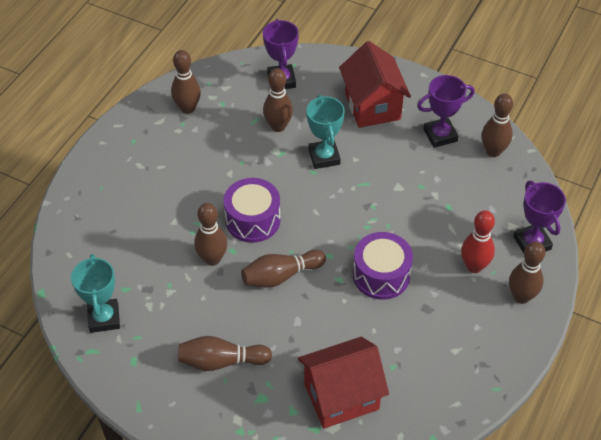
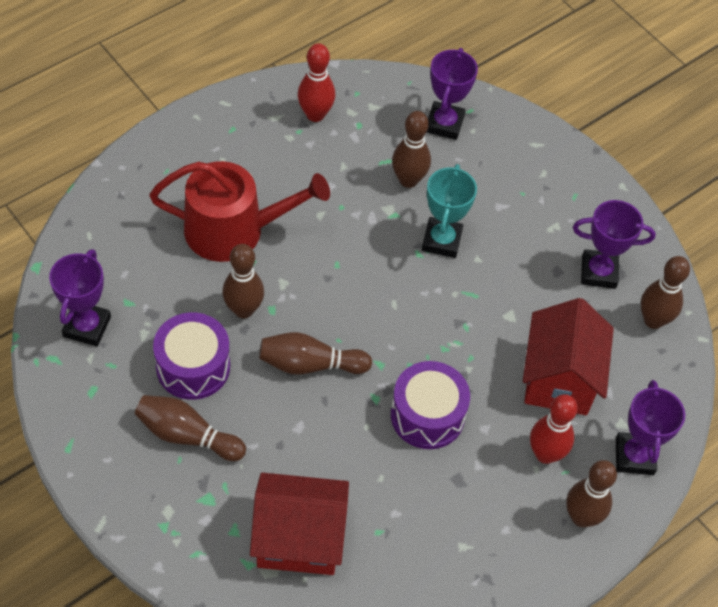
camera: 20 degrees right, 5 degrees up
turquoise trophy [71,254,120,333] -> purple trophy [49,249,111,346]
brown bowling pin [171,50,201,114] -> red bowling pin [298,43,335,122]
purple drum [224,178,281,243] -> purple drum moved to [153,312,230,400]
red house [339,41,411,128] -> red house moved to [523,298,614,415]
none -> red watering can [149,161,330,262]

